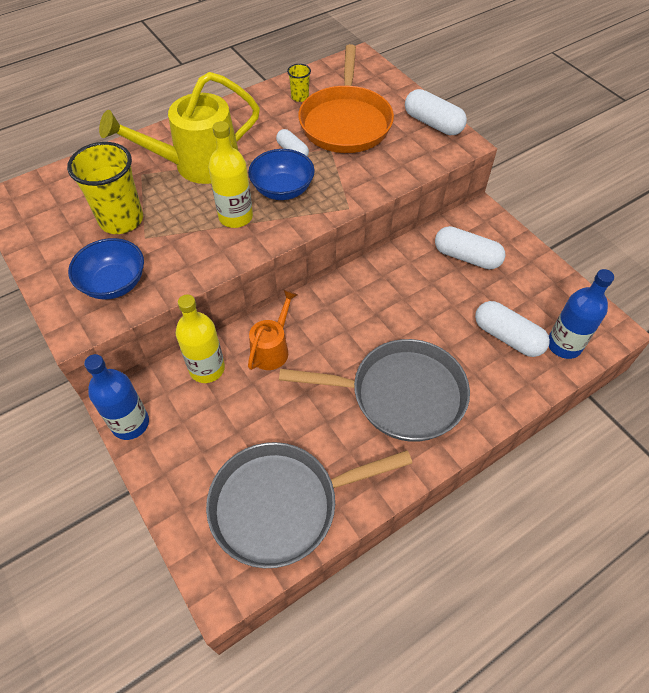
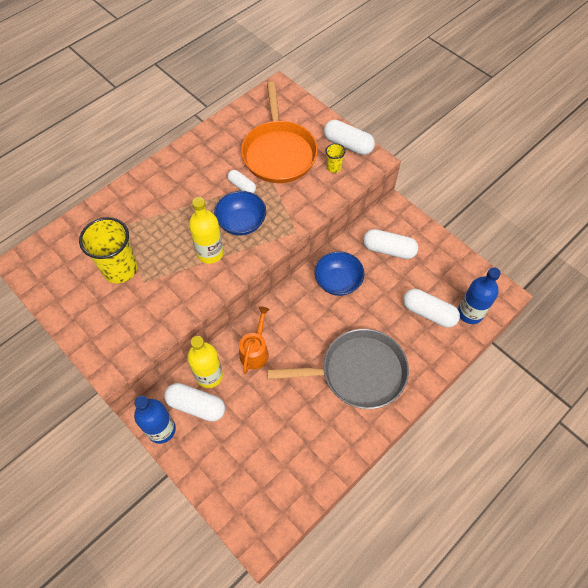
camera: 10 degrees left, 5 degrees up
blue bowl [68,238,144,300] -> blue bowl moved to [314,251,365,296]
yellow watering can [99,72,260,184] -> none
grey pan [206,442,412,568] -> none
yellow cup [287,64,311,102] -> yellow cup moved to [326,143,346,173]
none -> white capsule [164,383,225,422]

